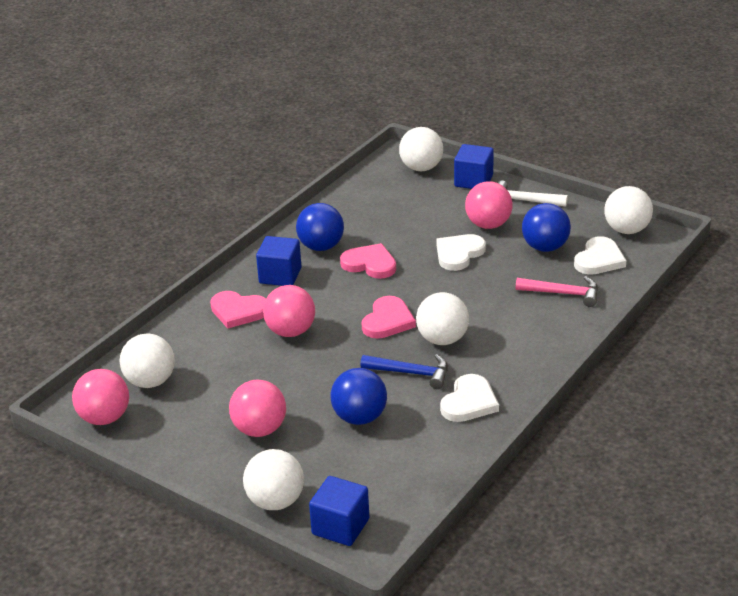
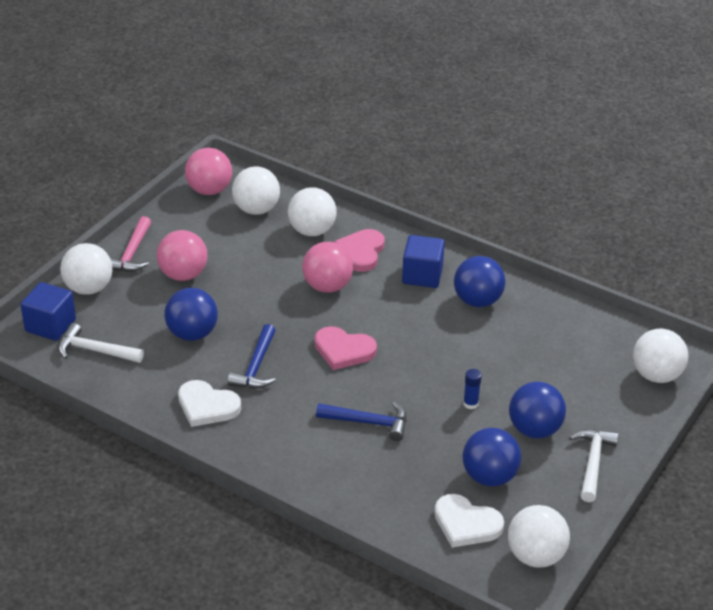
camera: 85 degrees right, 5 degrees up
pink heart [340,243,396,279] -> none
white ball [416,292,469,345] -> white ball moved to [288,187,337,236]
white heart [436,234,486,271] -> blue glue stick [463,369,482,409]
blue cube [454,144,494,189] -> none
pink ball [465,181,512,229] -> blue ball [509,382,566,439]
pink hammer [516,276,598,307] -> pink hammer moved to [110,216,151,272]
none -> white hammer [58,323,144,363]
none -> blue hammer [316,402,407,441]

